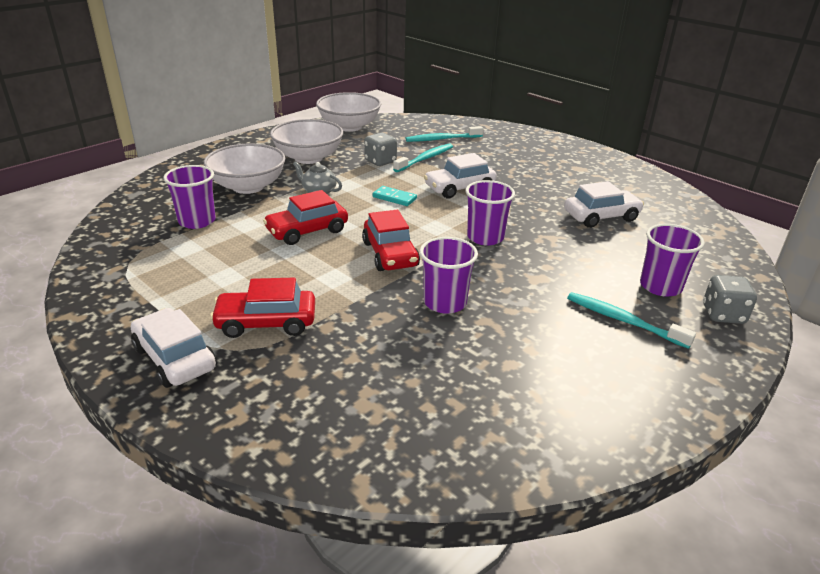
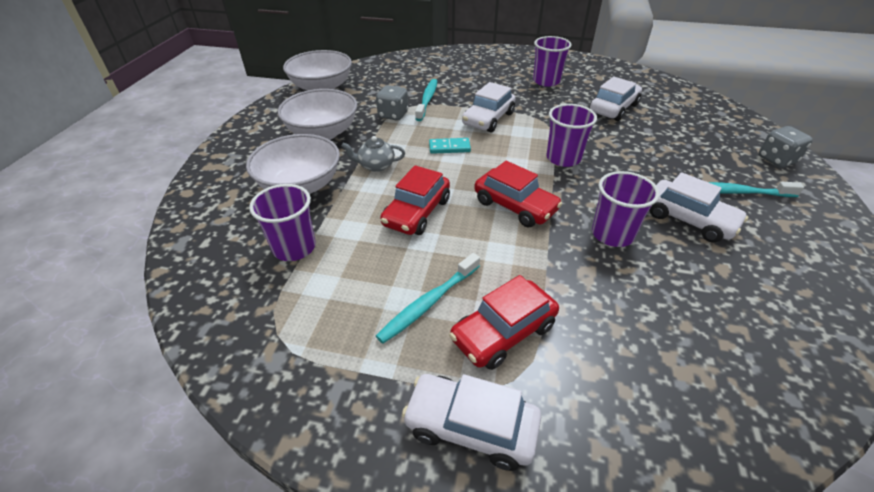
camera: 30 degrees left, 10 degrees up
turquoise toothbrush [406,126,483,142] -> turquoise toothbrush moved to [376,253,480,344]
purple cup [640,224,705,297] -> purple cup moved to [533,36,572,87]
none -> white car [650,172,748,243]

